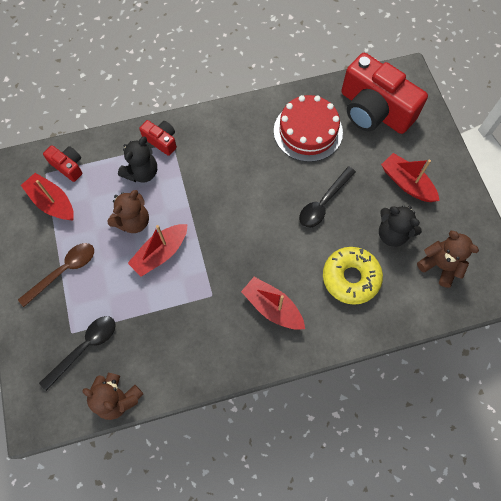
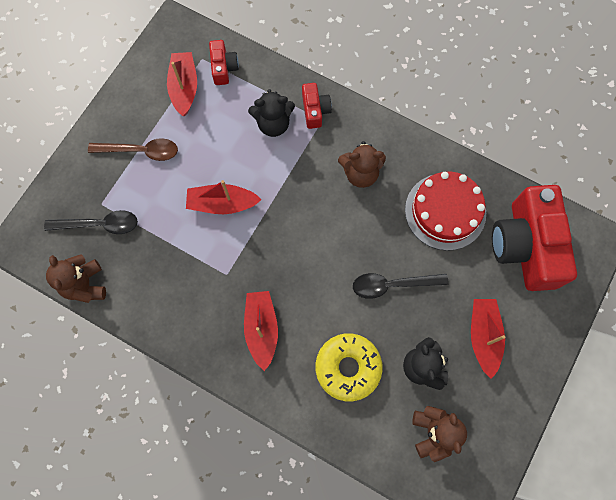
camera: 45 degrees right, 5 degrees up
brown teddy bear [107,190,149,233] -> brown teddy bear moved to [338,141,386,188]

